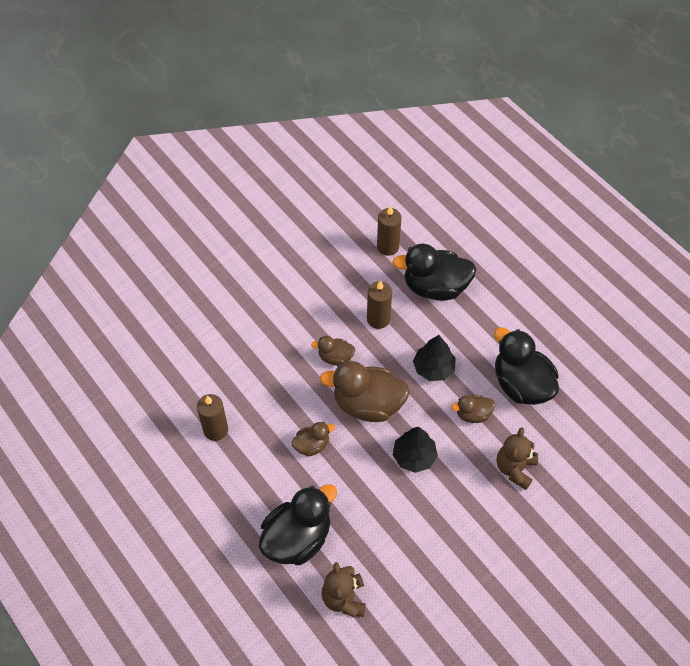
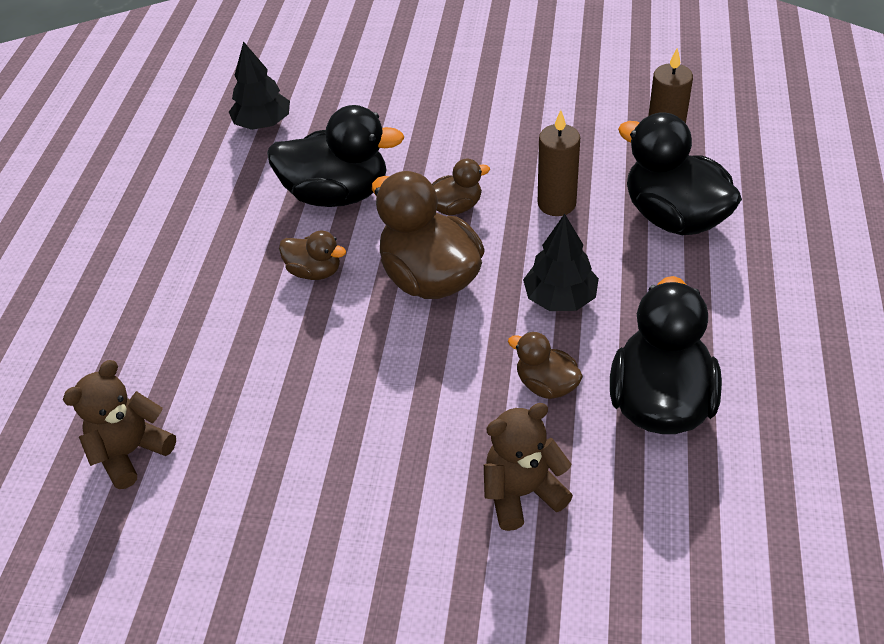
camera: 50 degrees right, 10 degrees down
brown candle [197,394,228,441] -> none
black duck [259,484,337,565] -> black duck moved to [267,105,404,207]
brown duck [311,336,355,366] -> brown duck turned 105 degrees clockwise [432,159,490,215]
black tree [393,427,438,473] -> black tree moved to [229,41,290,130]

